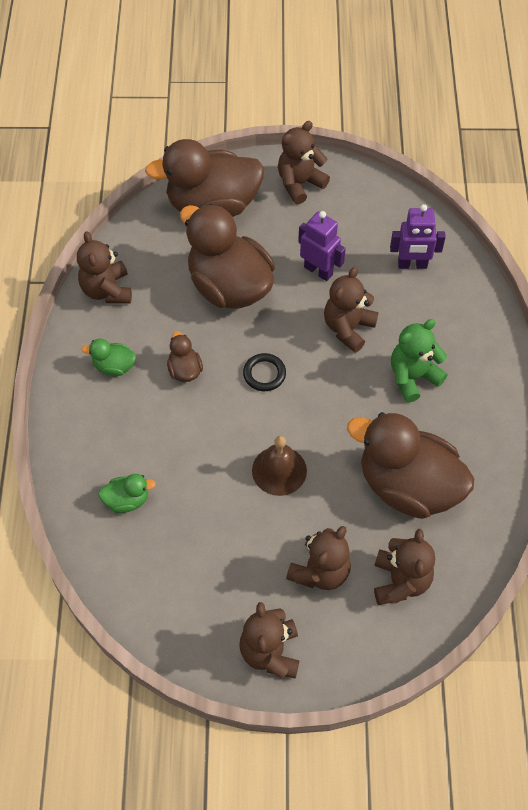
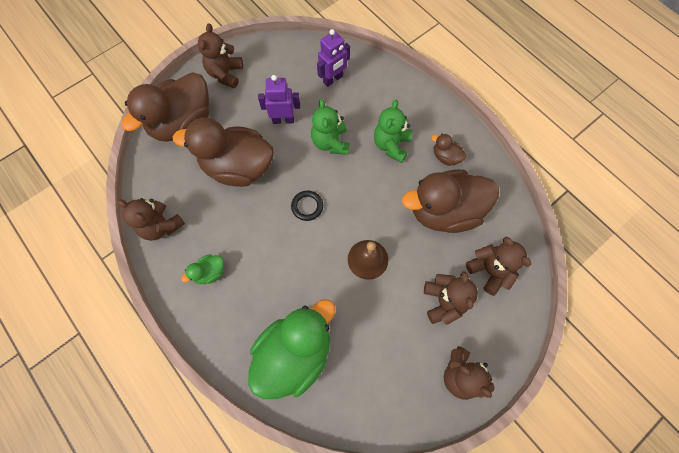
camera: 40 degrees left, 10 degrees up
green duck [98,474,156,513] -> green duck [248,299,335,399], size x2.33
brown duck [167,331,203,382] -> brown duck moved to [431,134,466,166]
brown teddy bear [324,267,378,353] -> green teddy bear [311,99,349,155]

